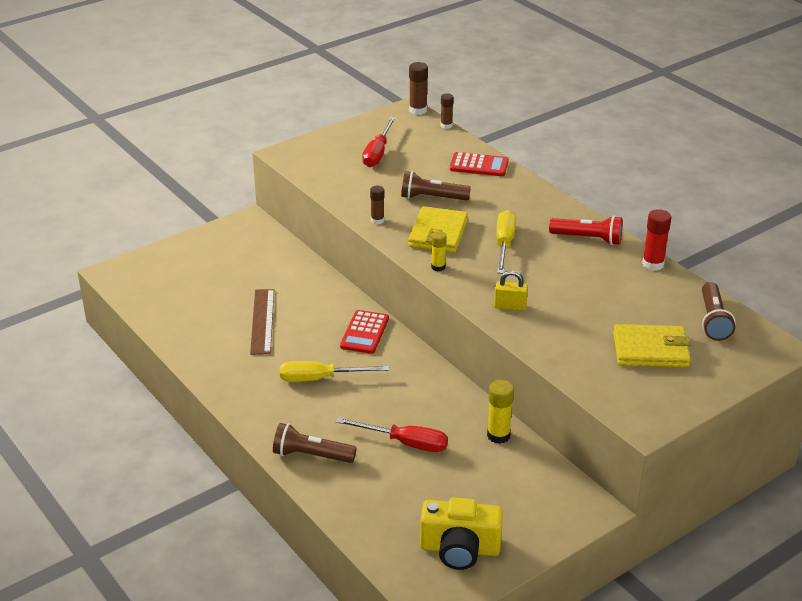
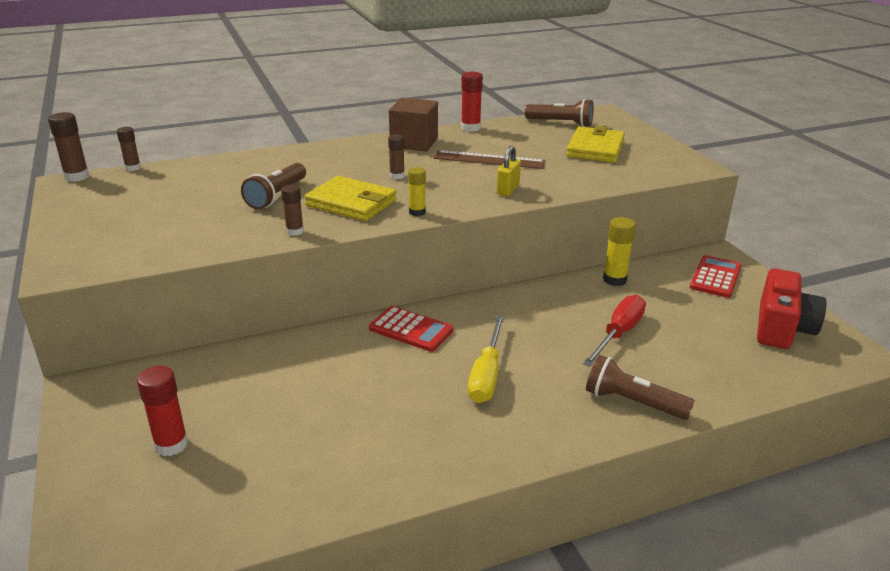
camera: 75 degrees left, 5 degrees down
brown ruler [250,289,274,355] -> brown ruler moved to [433,150,546,169]
brown flashlight [273,423,357,463] -> brown flashlight turned 90 degrees clockwise [586,355,694,420]
red screwdriver [362,117,396,167] -> none
yellow camera [420,497,503,570] -> red camera [757,268,827,349]
red calculator [450,152,509,176] -> red calculator moved to [690,255,742,298]
yellow screwdriver [496,210,516,274] -> brown glue stick [388,134,405,179]
red flashlight [549,216,623,245] -> brown cube [389,98,438,152]
none -> red glue stick [137,366,188,456]

